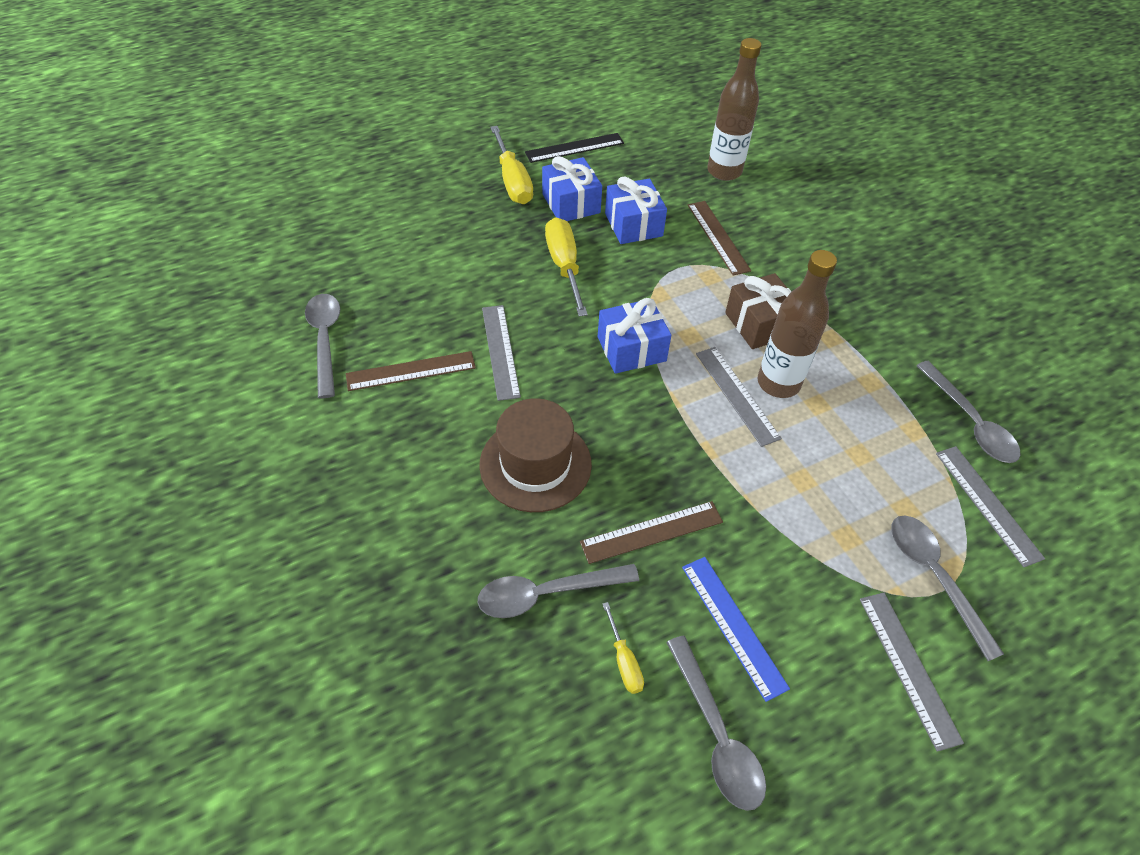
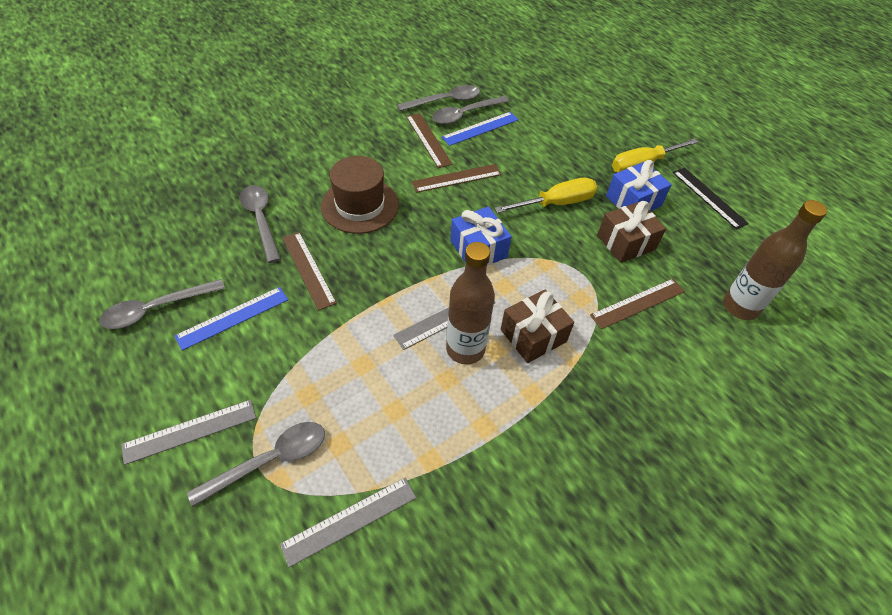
camera: 80 degrees right, 0 degrees up
grey ruler [482,305,521,401] -> brown ruler [412,164,502,193]
yellow screwdriver [603,602,644,694] -> none
blue gift [605,176,667,244] -> brown gift [597,201,666,263]
grey spoon [916,361,1021,463] -> grey spoon moved to [432,96,509,124]
none -> blue ruler [442,112,519,146]

